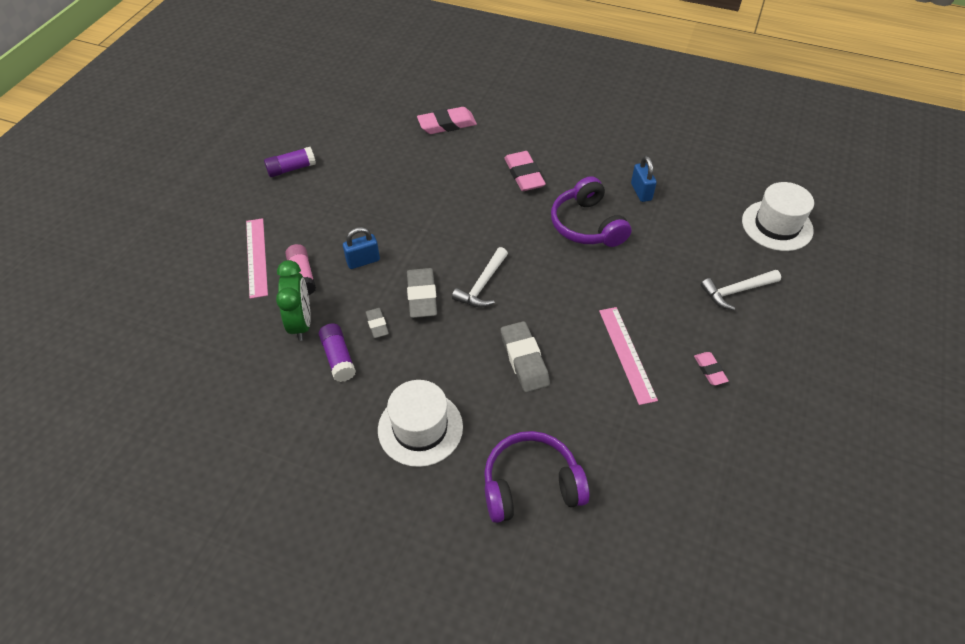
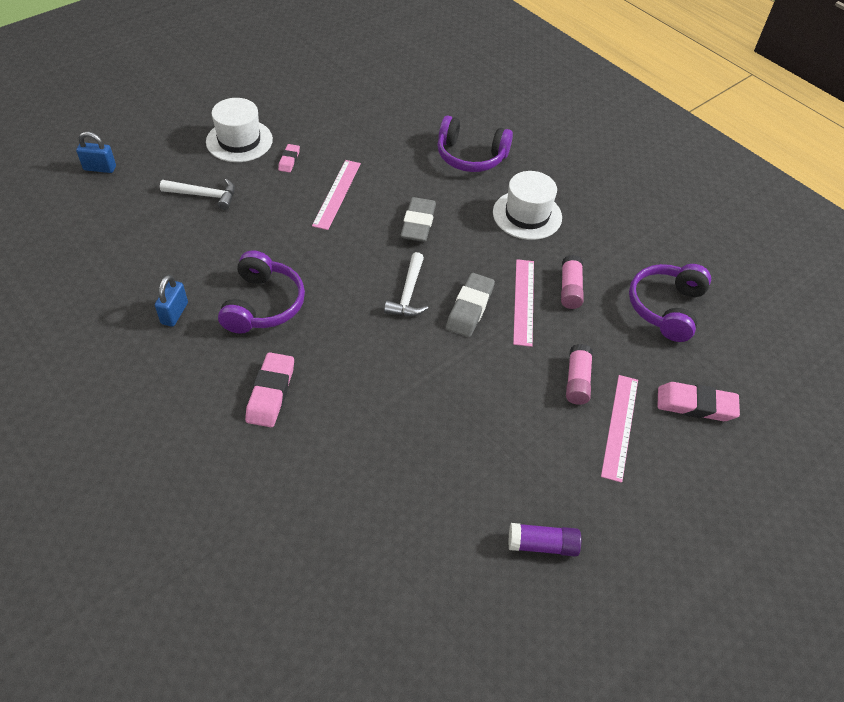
camera: 155 degrees left, 0 degrees up
green clock [276,260,311,341] -> none
purple glue stick [319,324,356,382] -> pink glue stick [561,255,584,309]
blue padlock [343,227,380,269] -> blue padlock moved to [76,132,116,173]
grey eraser [365,308,389,338] -> pink ruler [513,259,534,347]
pink eraser [417,107,477,134] -> pink eraser moved to [658,382,740,421]
white hammer [452,247,508,307] -> white hammer turned 135 degrees clockwise [384,252,428,316]
white hat [742,182,814,251] -> white hat moved to [206,98,273,162]
none -> purple headphones [629,264,711,342]

